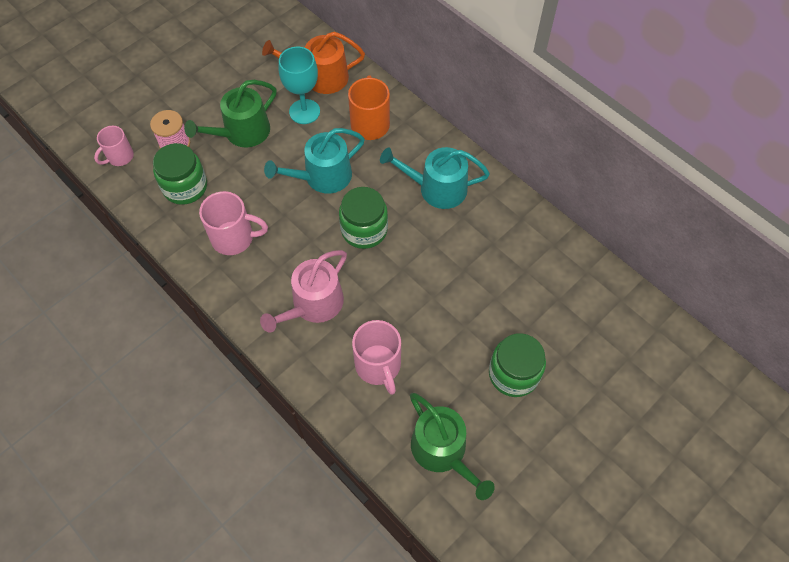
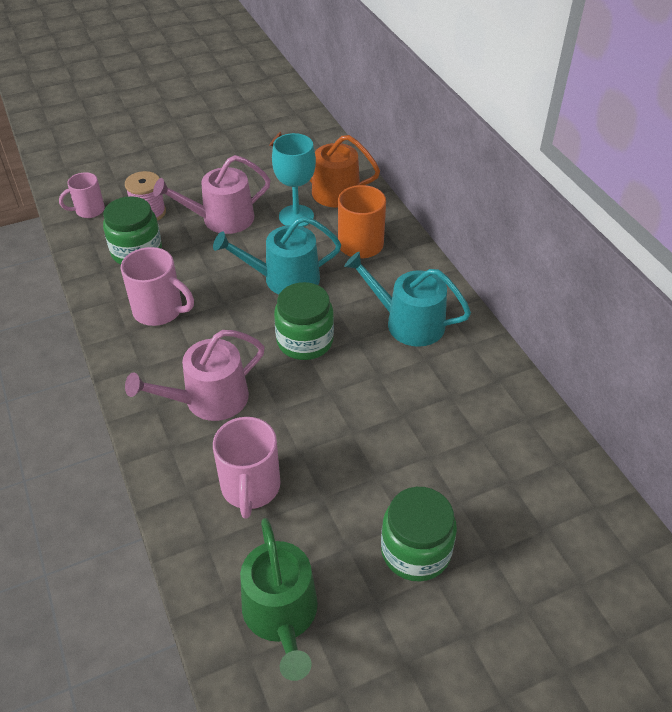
camera: 20 degrees right, 15 degrees down
green watering can [184,80,276,147] -> pink watering can [153,155,271,234]

